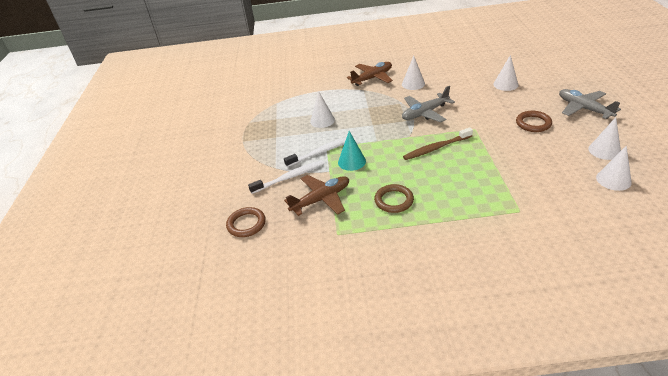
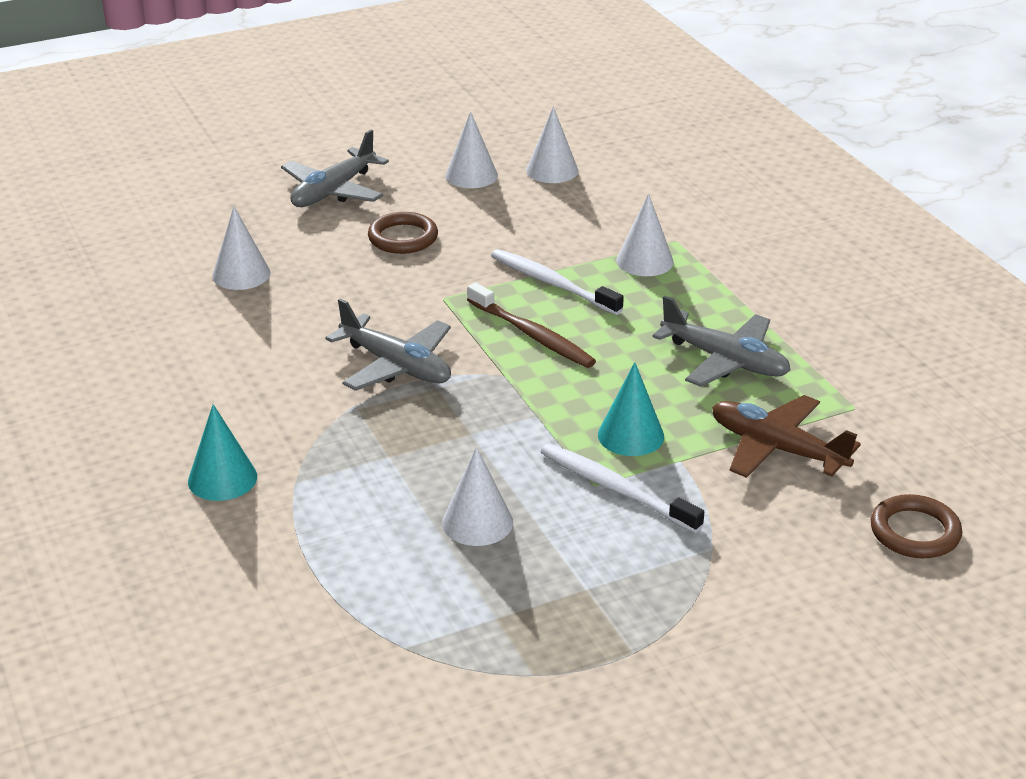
camera: 115 degrees left, 5 degrees down
white toothbrush [248,160,324,194] -> white toothbrush moved to [491,249,624,315]
brown plane [347,62,393,86] -> turquoise cone [188,404,257,501]
brown ring [374,184,414,213] -> grey plane [652,296,791,387]
white cone [402,56,425,90] -> white cone moved to [616,193,674,276]

